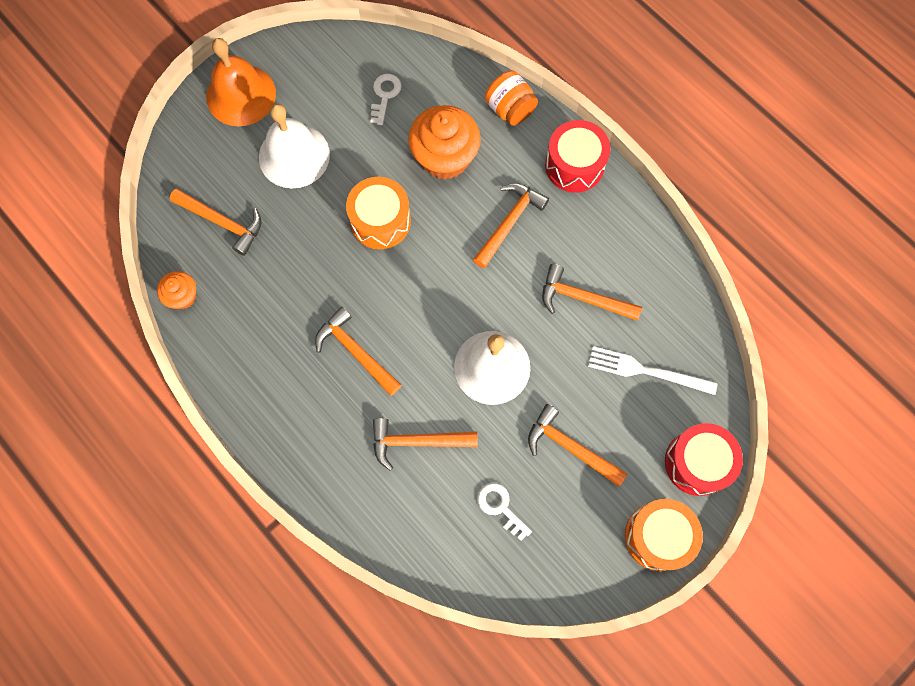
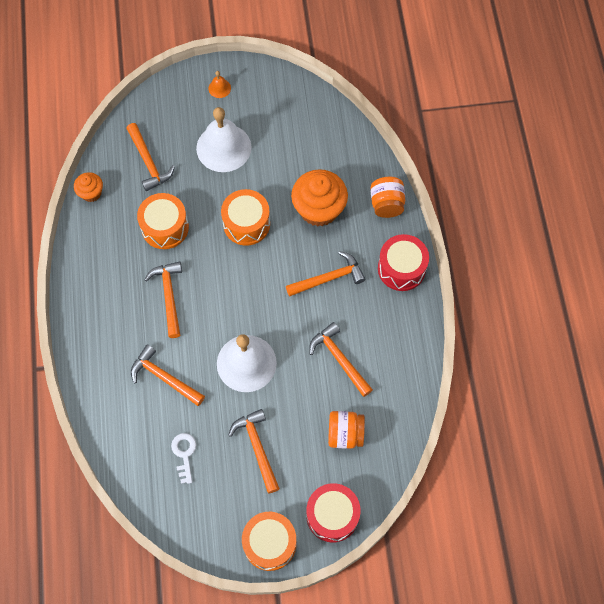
camera: 35 degrees right, 5 degrees down
orange bell [206,38,276,126] -> orange bell [209,71,231,98], size x0.42
white key [371,74,402,125] -> none
white fork [588,346,718,395] -> orange jar [328,411,365,449]
none -> orange drum [137,193,189,249]

